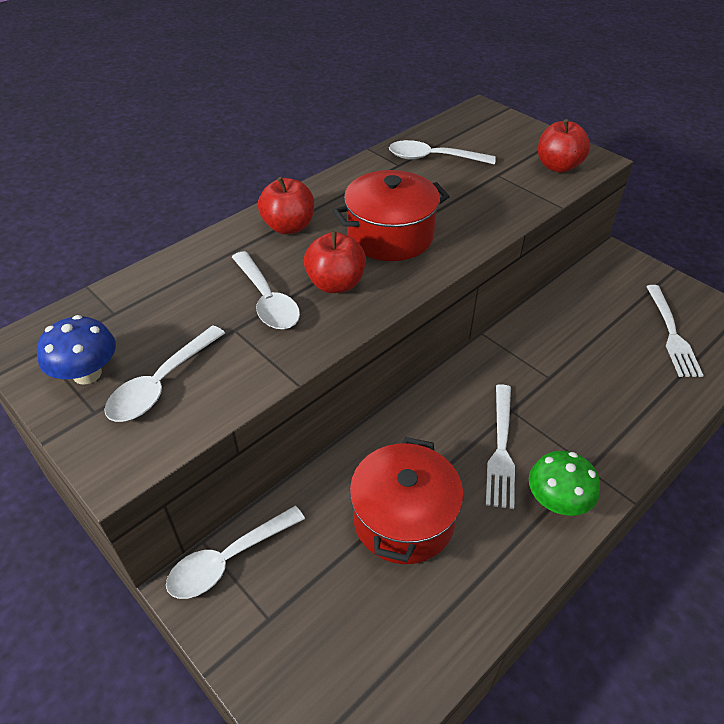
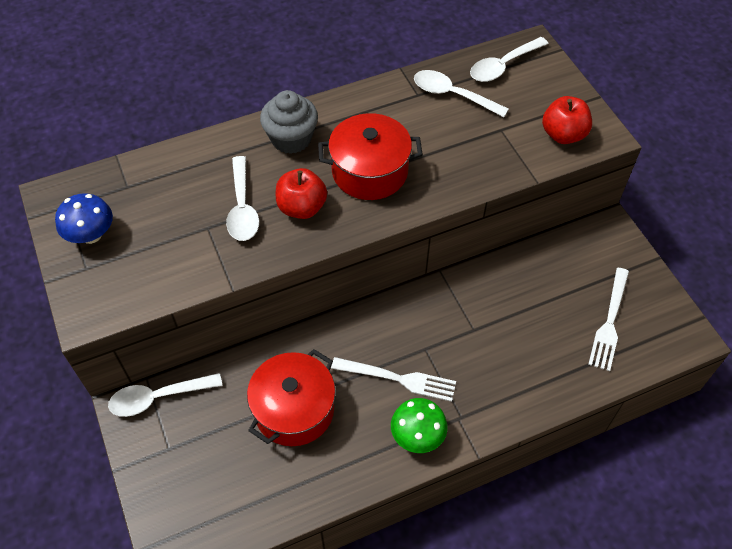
camera: 20 degrees right, 10 degrees up
white spoon [104,325,225,422] -> white spoon moved to [470,37,549,82]
red apple [258,177,314,234] -> grey cupcake [260,90,318,154]
white fork [486,384,515,509] -> white fork turned 105 degrees counterclockwise [331,357,456,402]

